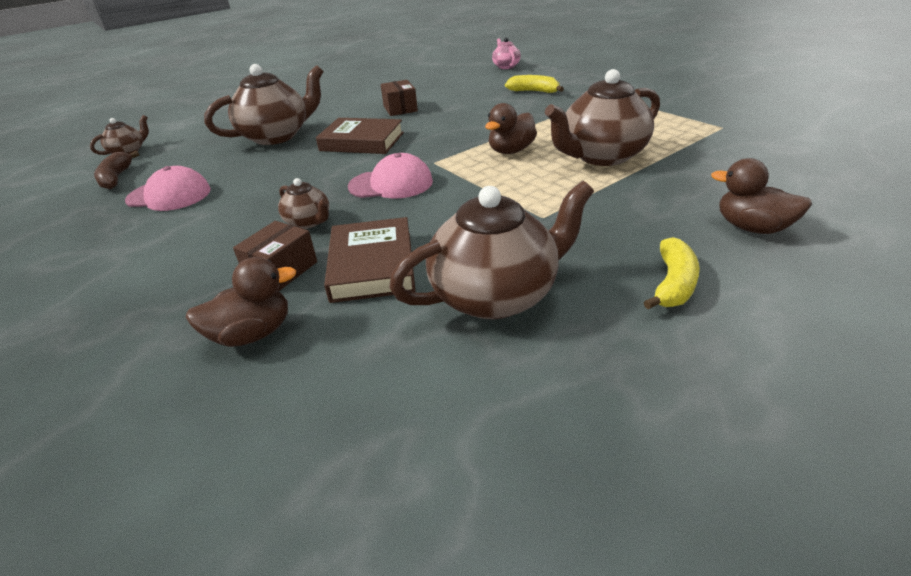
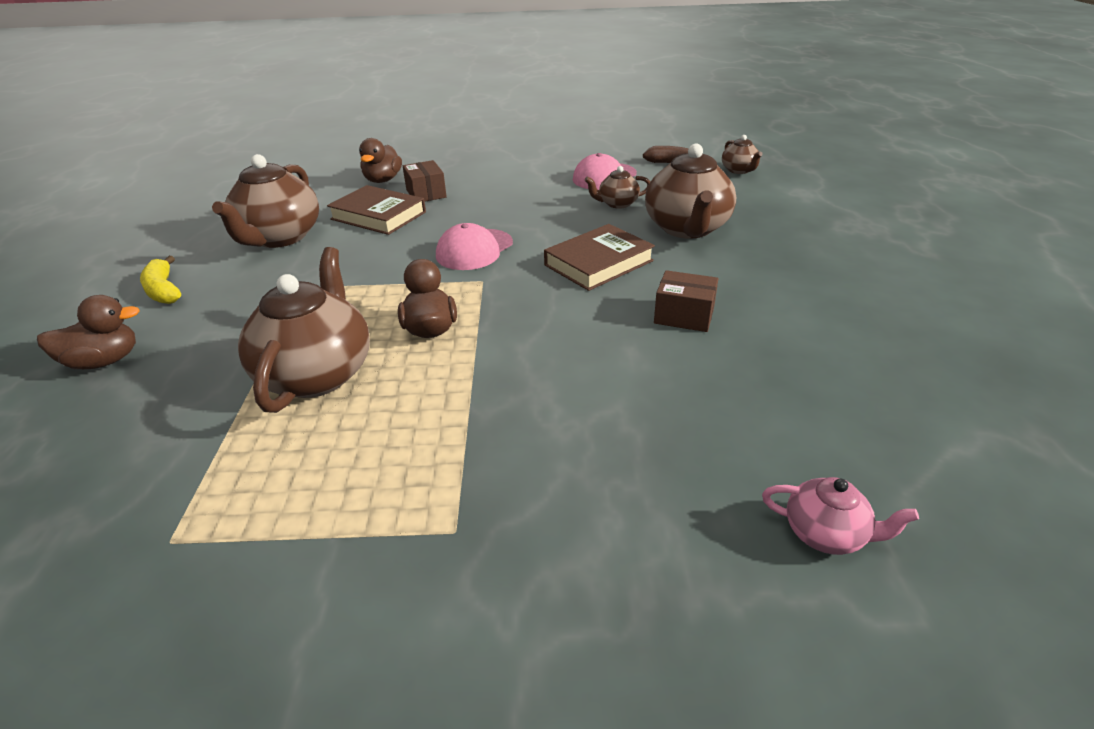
camera: 125 degrees right, 0 degrees up
brown teapot [278,178,329,229] -> brown teapot moved to [585,166,650,209]
yellow banana [505,75,564,93] -> none

